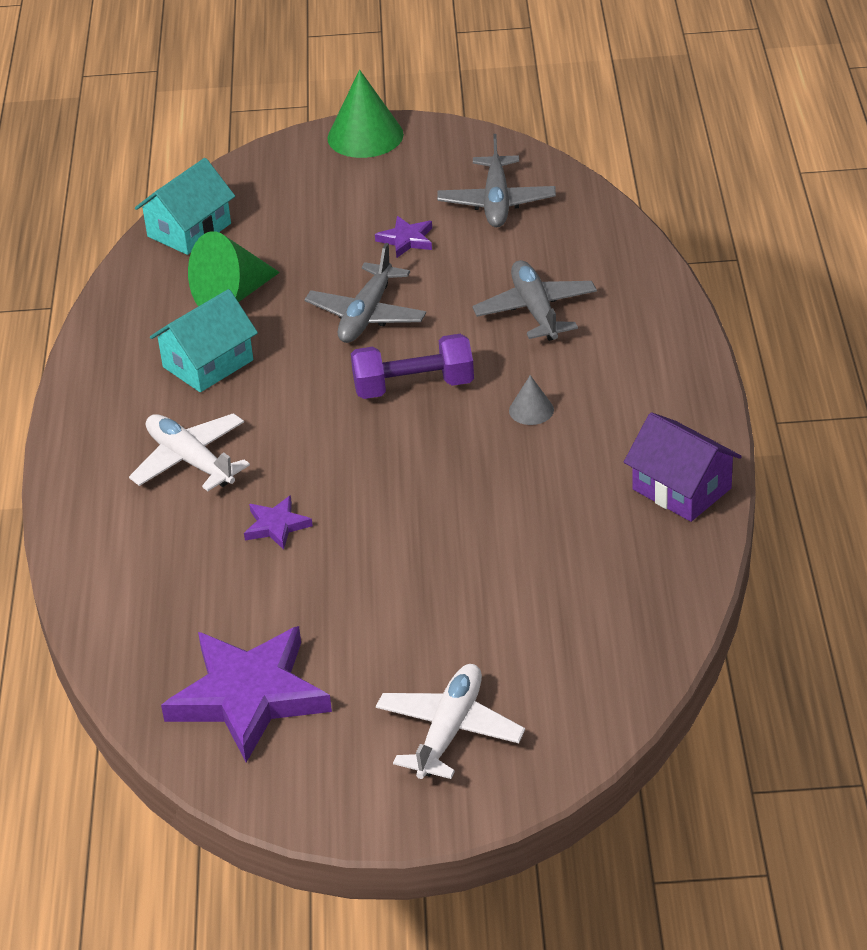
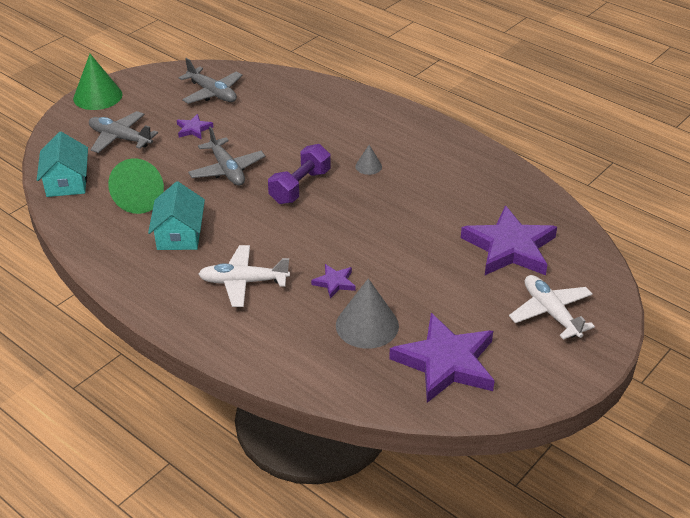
camera: 50 degrees left, 0 degrees up
grey plane [472,260,597,341] -> grey plane moved to [89,111,158,153]
purple house [624,412,742,522] -> none
none -> grey cone [336,278,399,349]
none -> purple star [461,205,557,275]

